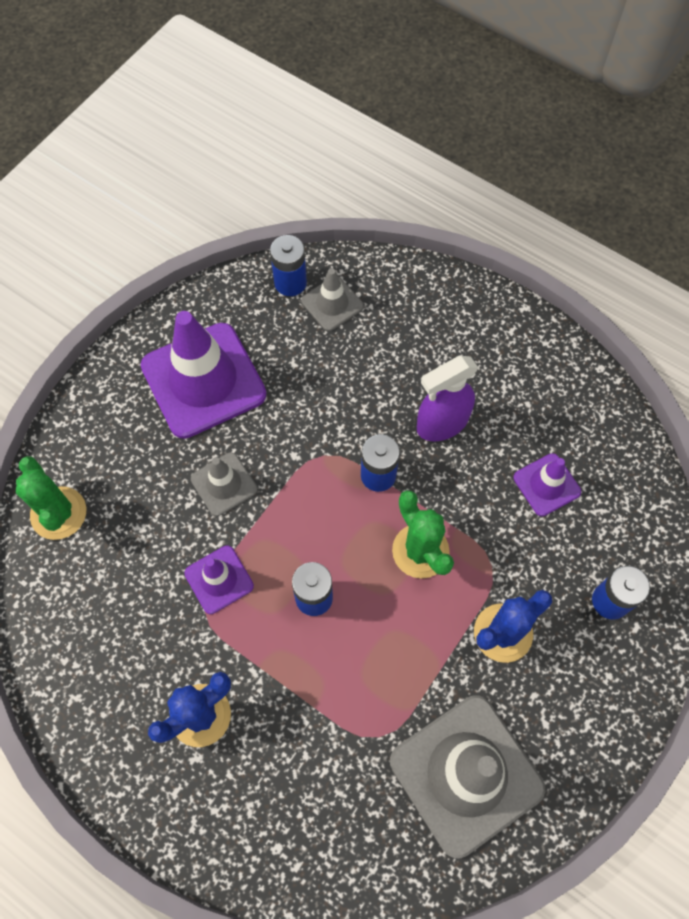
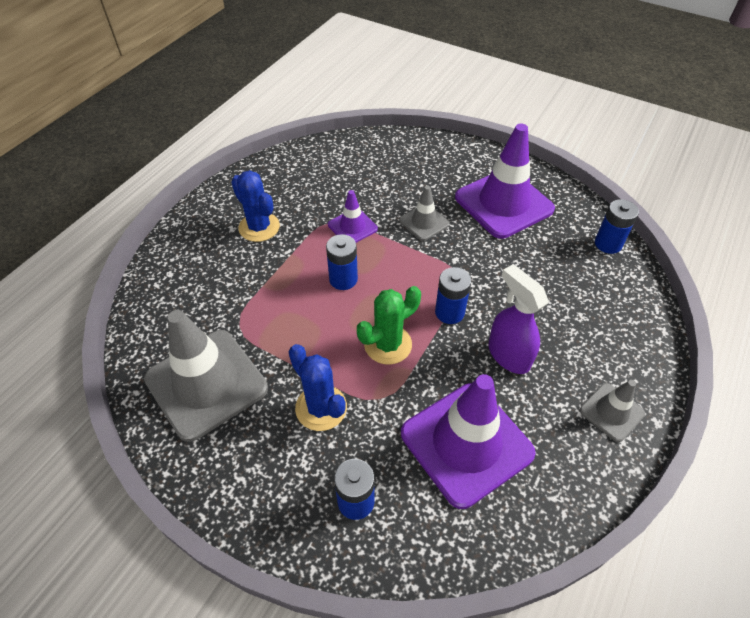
camera: 85 degrees right, 15 degrees down
green cactus [16,456,86,540] -> none
grey traffic cone [301,268,364,331] -> grey traffic cone moved to [580,380,645,442]
purple traffic cone [513,453,581,516] -> purple traffic cone [401,374,536,509], size x2.02

